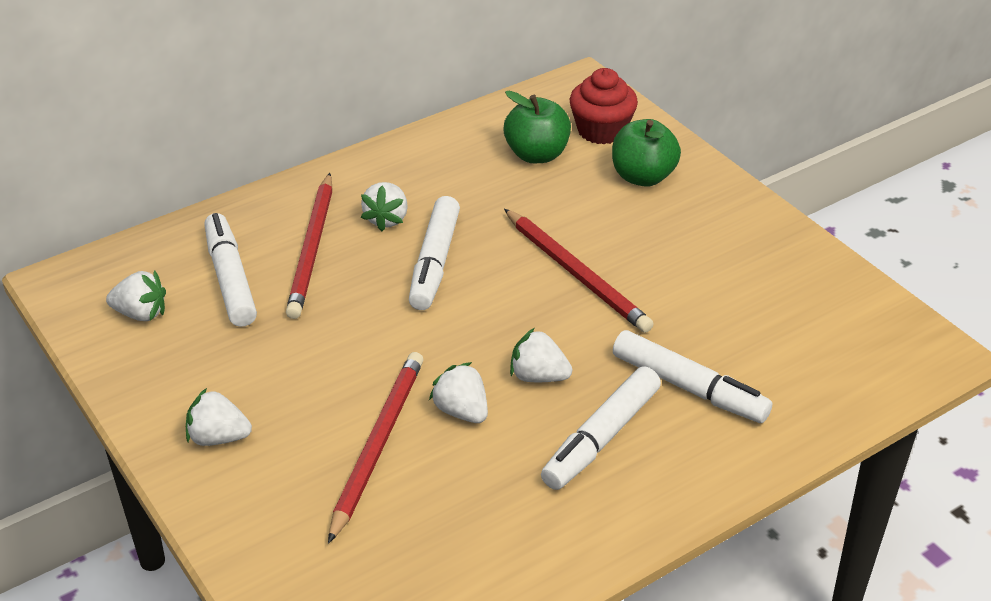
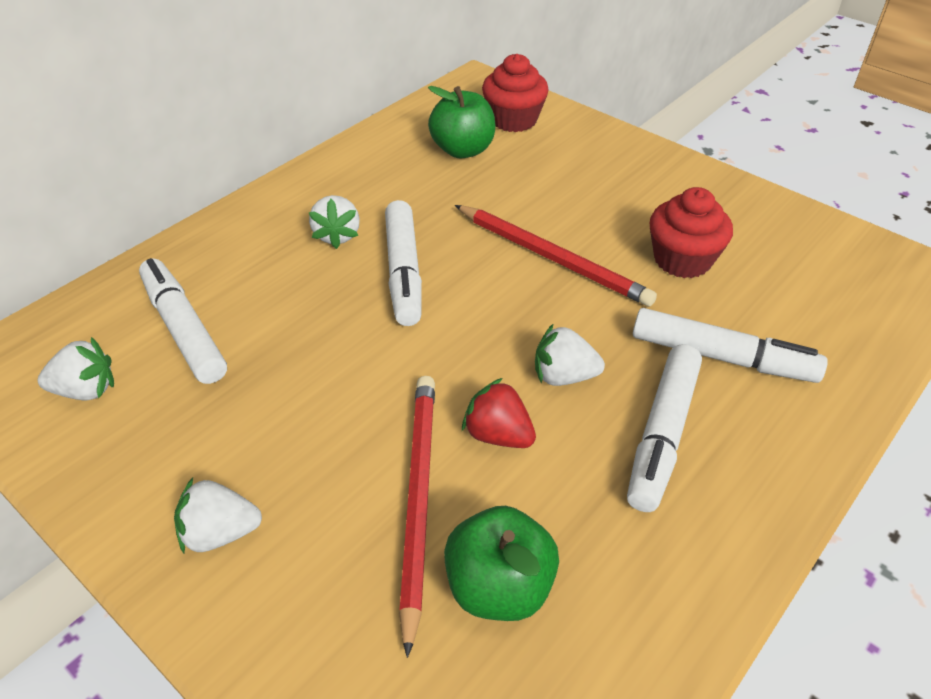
camera: 15 degrees left, 5 degrees up
red pencil [286,173,333,319] -> none
white strawberry [429,362,488,423] -> red strawberry [462,378,536,448]
green apple [612,119,681,187] -> green apple moved to [444,506,559,621]
none -> red cupcake [649,187,733,278]

